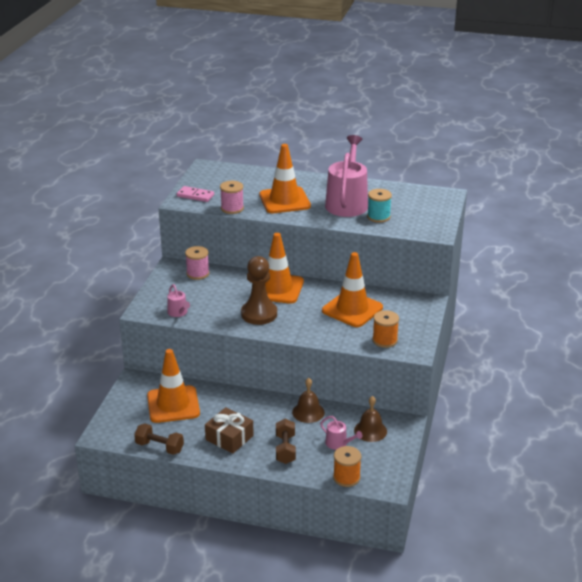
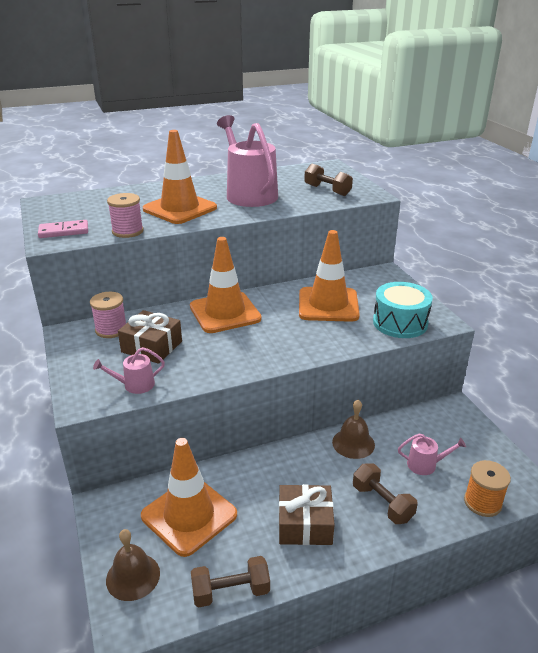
camera: 35 degrees left, 0 degrees up
pink watering can [167,284,190,317] -> pink watering can turned 135 degrees clockwise [93,347,165,394]
brown pawn [241,256,277,325] -> none
brown bell [354,396,387,442] -> brown bell moved to [106,529,160,601]
turquoise spool [367,189,392,223] -> none
orange spool [372,310,399,348] -> turquoise drum [373,282,433,338]
none -> brown gift [118,310,182,364]
none -> brown dumbbell [304,164,353,196]

